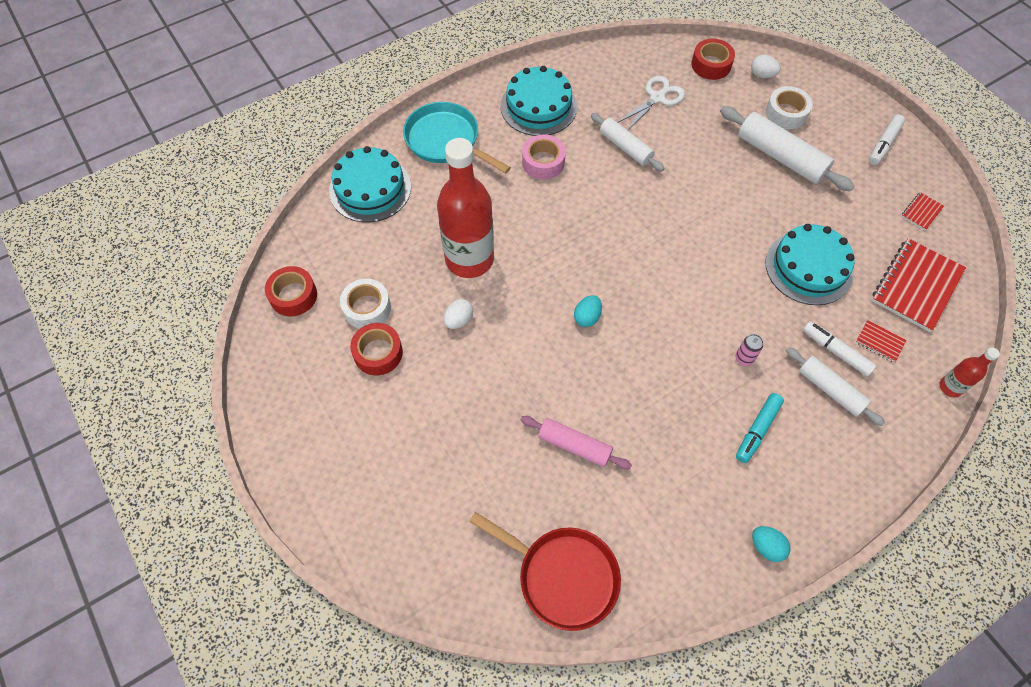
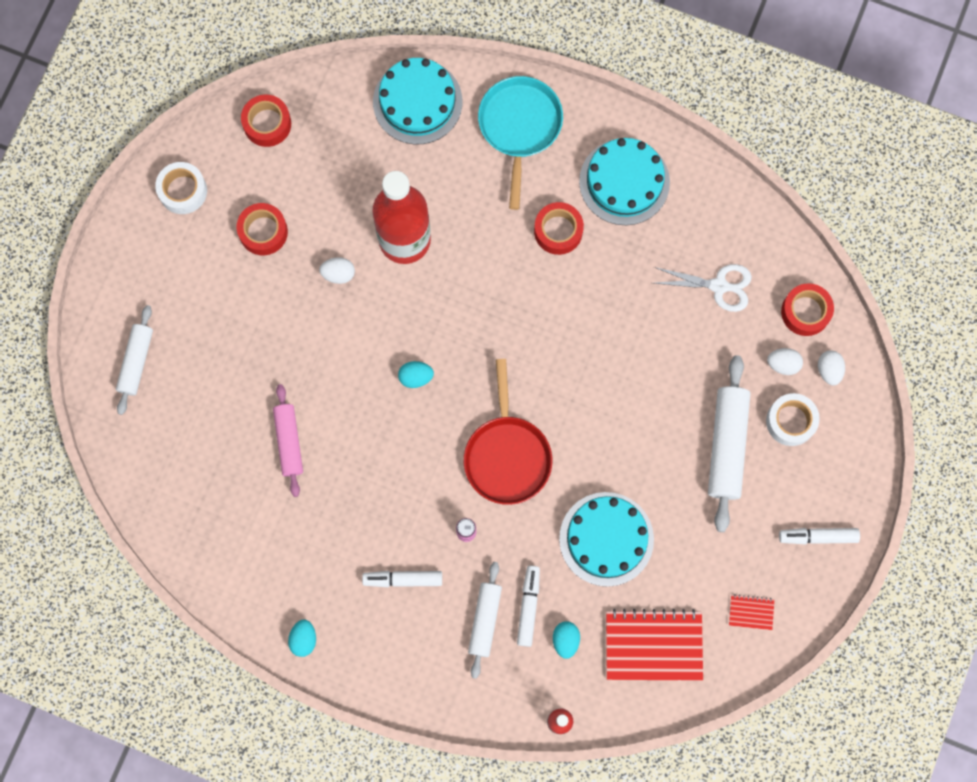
camera: 55 degrees right, 15 degrees up
white tape [340,279,391,329] -> white tape moved to [155,162,207,214]
red pan [469,512,621,631] -> red pan moved to [464,359,552,505]
pink tape [522,135,566,180] -> red tape [534,202,584,255]
white rolling pin [591,113,665,171] -> white rolling pin moved to [116,305,153,415]
turquoise marker [736,393,784,463] -> white marker [362,571,442,587]
red notebook [856,320,906,363] -> turquoise egg [553,621,580,659]
none -> white egg [767,348,803,375]

